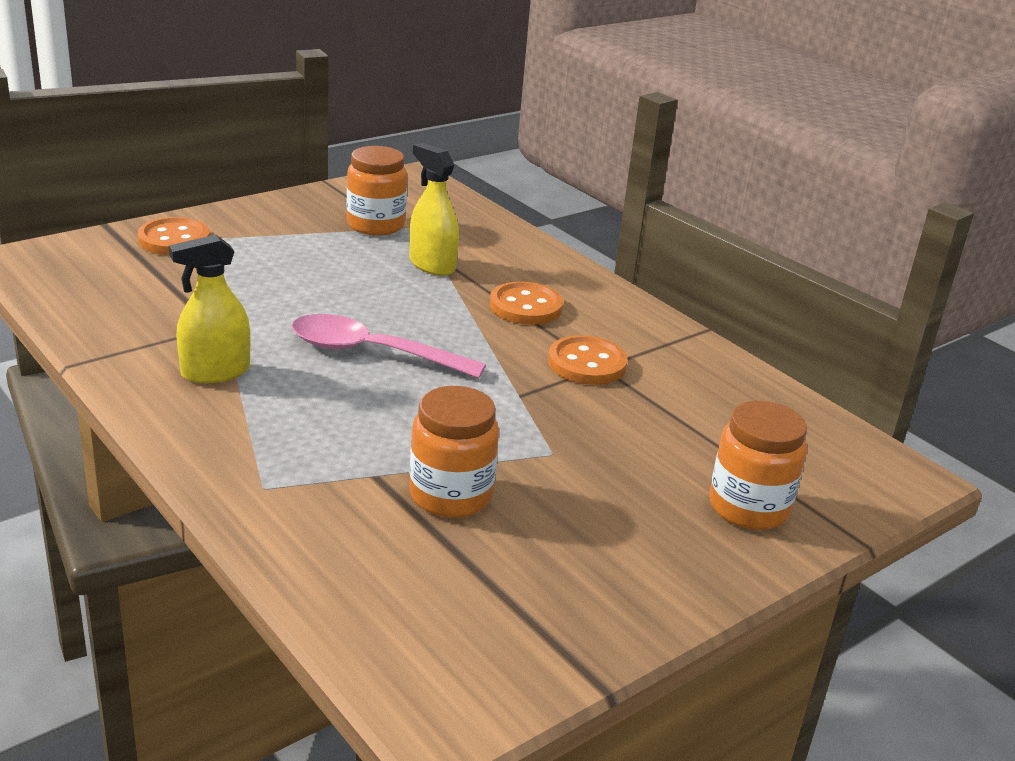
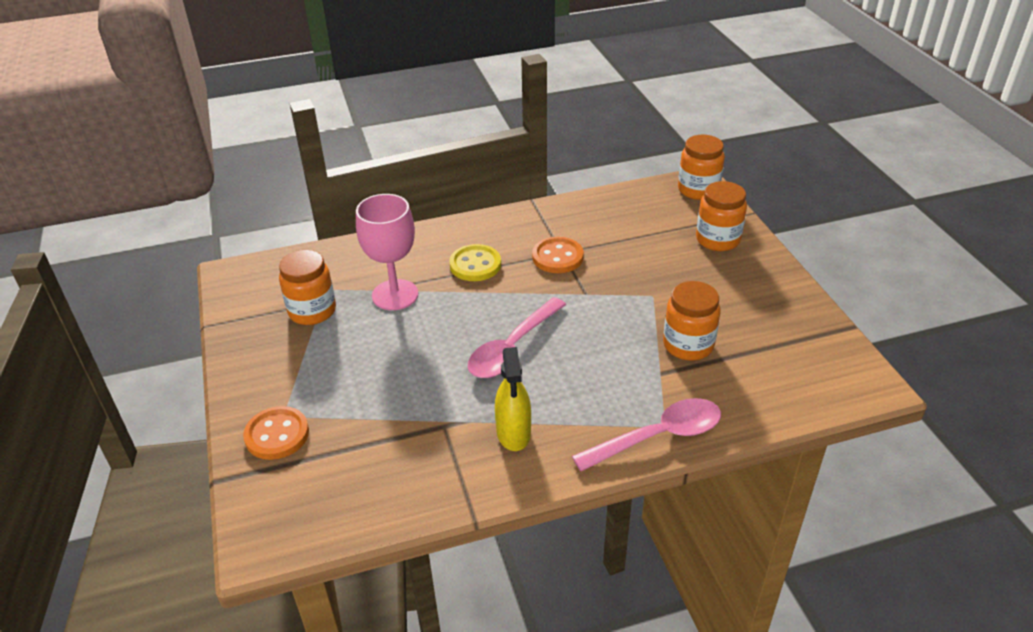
camera: 65 degrees left, 10 degrees up
yellow spray bottle [410,143,459,276] -> pink goblet [356,194,418,310]
orange button [490,281,563,325] -> yellow button [449,244,501,281]
none -> pink spoon [572,398,721,472]
none -> orange jar [678,135,725,200]

